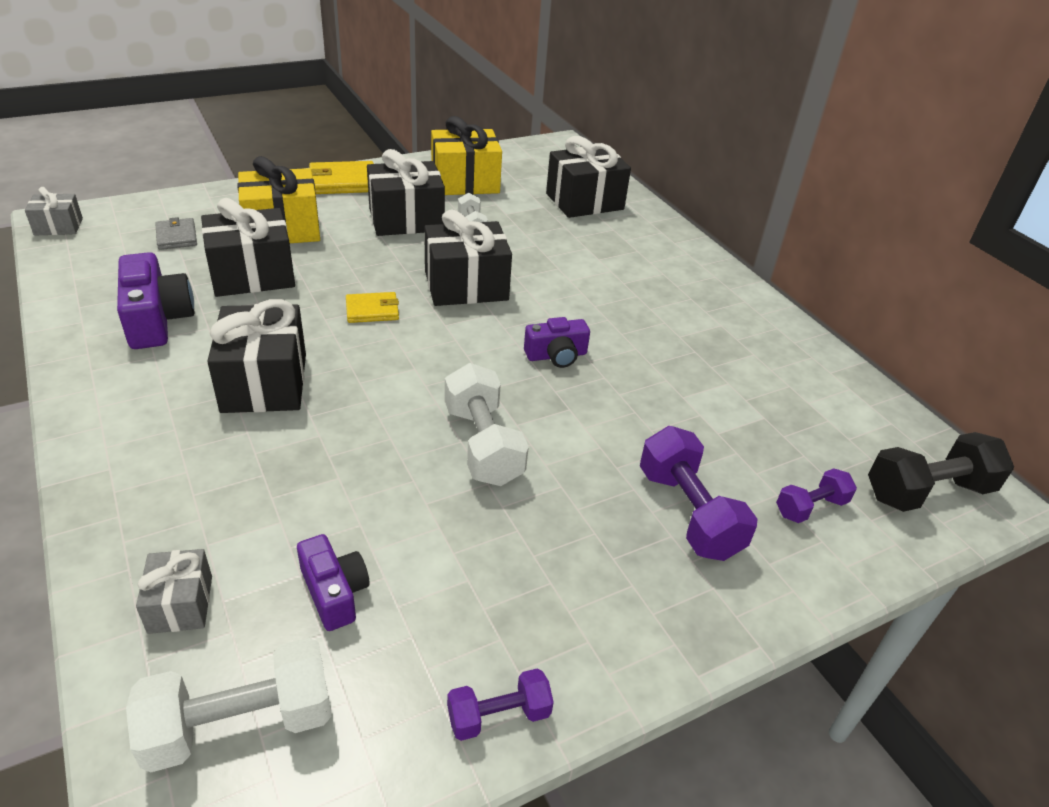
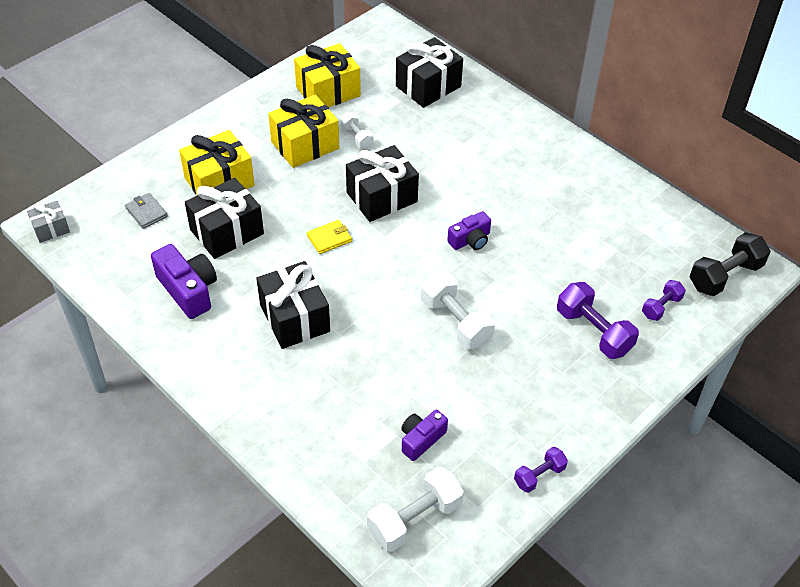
camera: 15 degrees left, 10 degrees up
grey gift [136,549,212,634] -> none
purple camera [297,534,370,631] -> purple camera turned 90 degrees counterclockwise [401,410,448,461]
yellow wallet [309,161,374,194] -> none
black gift [367,149,445,236] -> yellow gift [268,94,339,168]

